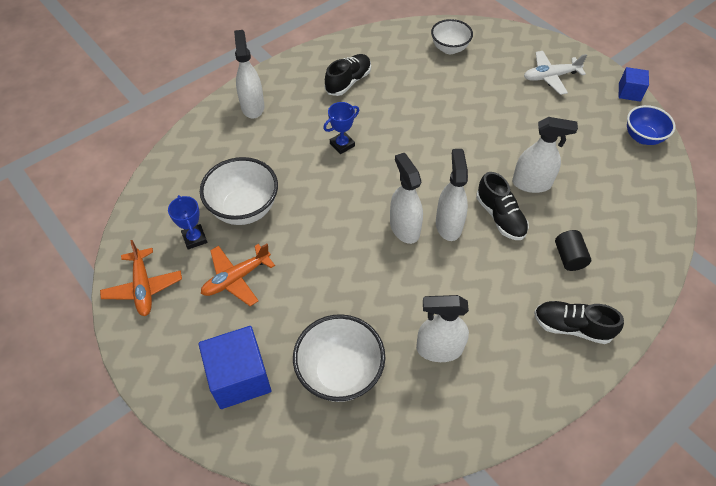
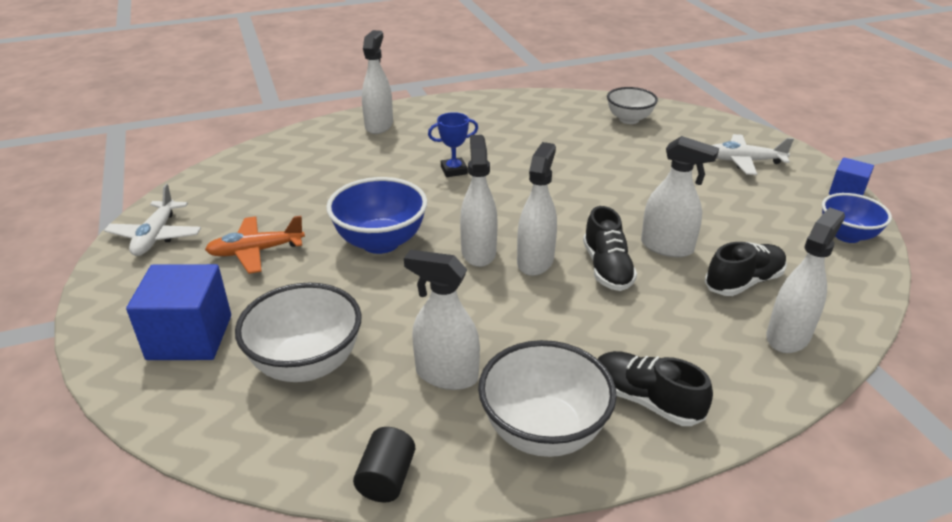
camera: 20 degrees right, 20 degrees down
orange plane [100,240,182,316] -> white plane [104,184,201,256]
blue trophy [168,195,207,250] -> none
white bowl [200,157,278,225] -> white bowl moved to [478,340,617,457]
black shoe [325,54,371,96] -> black shoe moved to [705,242,787,296]
black cylinder [555,230,591,271] -> black cylinder moved to [353,427,415,502]
none -> blue bowl [326,177,427,254]
none -> white spray bottle [766,207,845,353]

